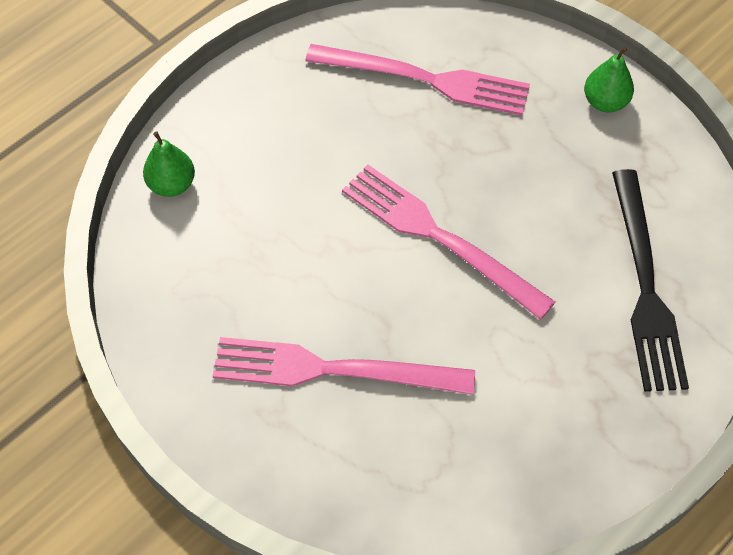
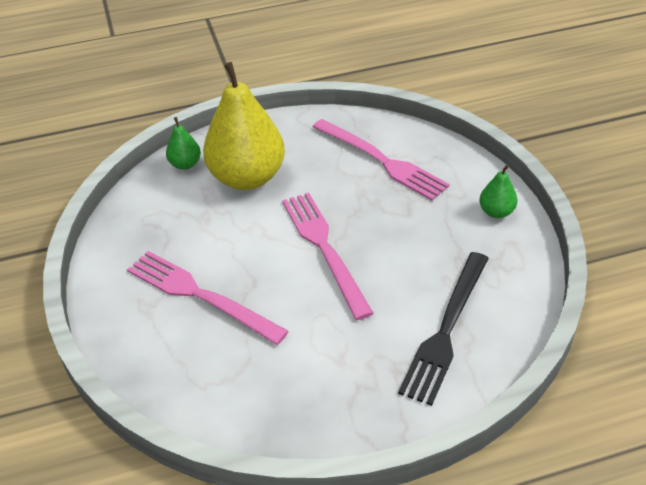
camera: 30 degrees right, 15 degrees down
none -> yellow pear [203,62,285,190]

